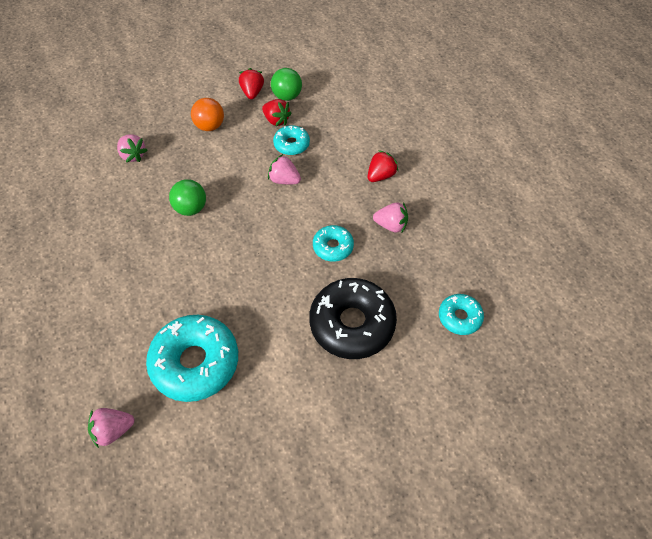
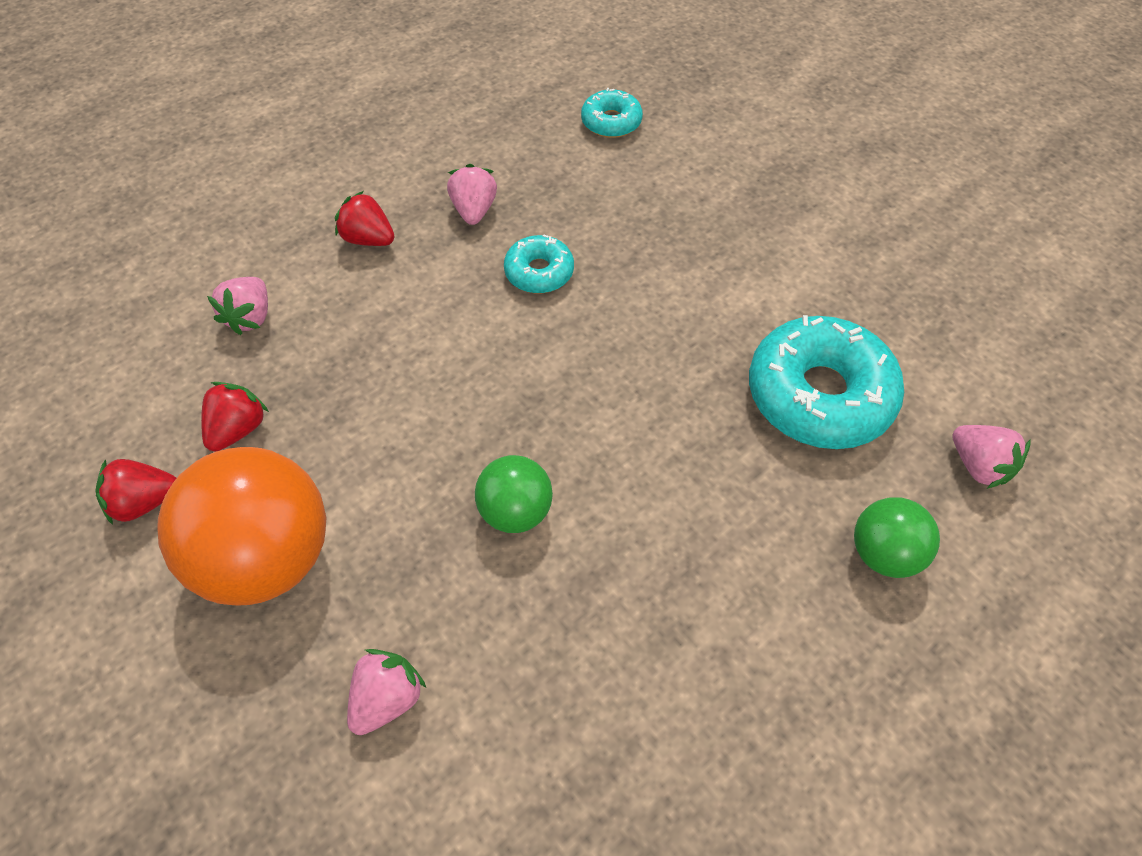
camera: 105 degrees left, 0 degrees up
orange ball [191,98,224,131] -> orange ball [158,447,326,606], size x1.89
pink strawberry [268,154,301,184] -> pink strawberry moved to [207,277,268,335]
green ball [271,68,302,101] -> green ball moved to [854,497,940,578]
turquoise donut [273,125,310,155] -> none
black donut [309,278,397,359] -> none

